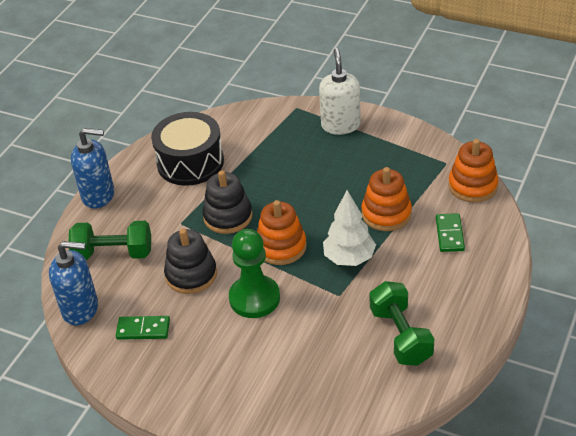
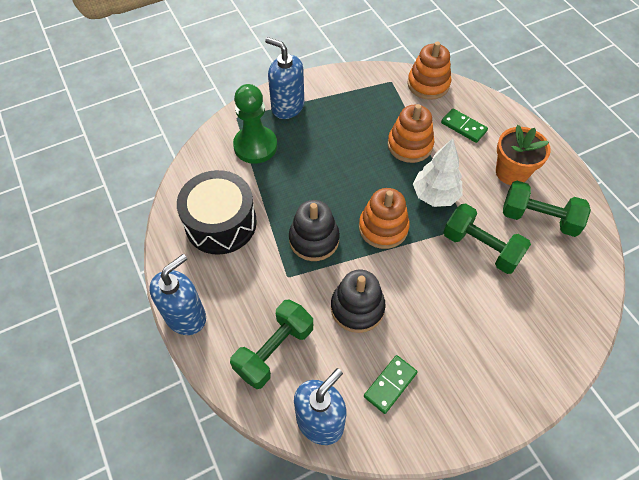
camera: 55 degrees left, 15 degrees up
green pawn [229,229,280,318] -> green pawn moved to [233,84,277,164]
white soap dispenser [319,48,361,135] -> blue soap dispenser [265,37,304,119]
none -> green dumbbell [443,203,531,274]
none -> orange flower pot [496,125,551,185]

